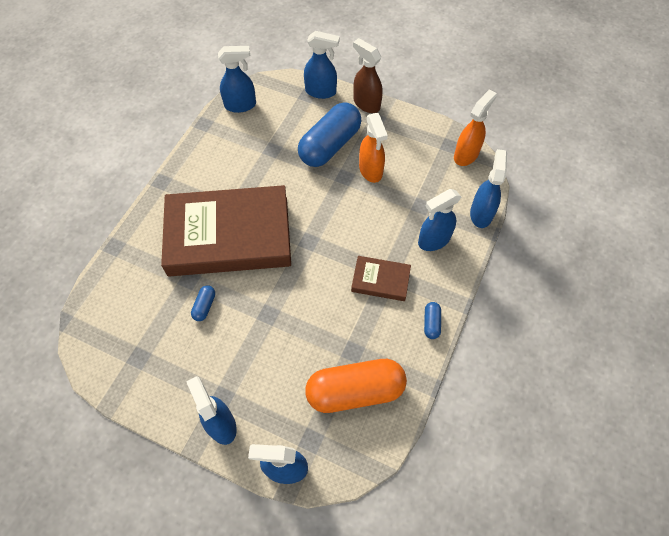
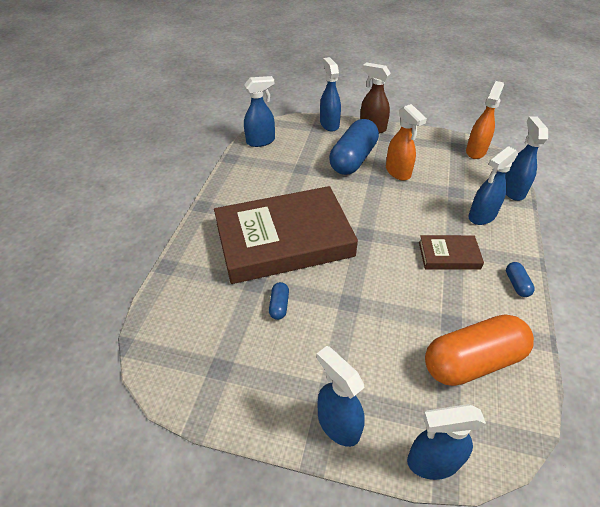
camera: 10 degrees left, 15 degrees down
blue spray bottle [304,31,340,99] -> blue spray bottle turned 105 degrees counterclockwise [320,57,341,131]

